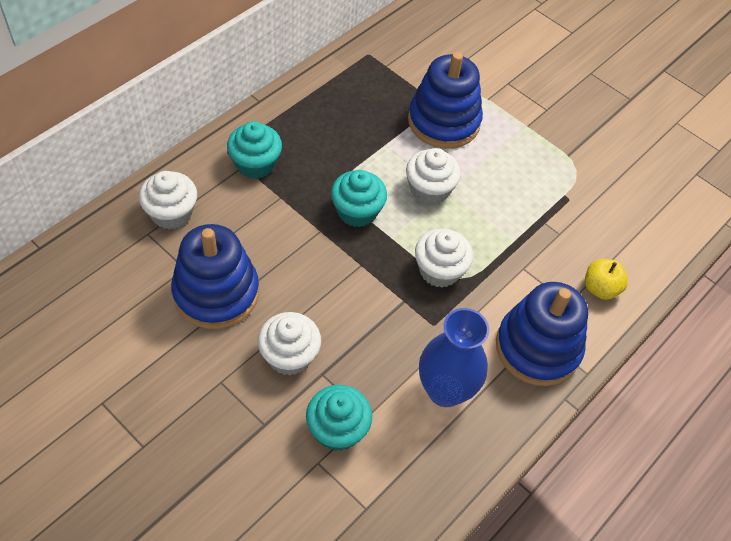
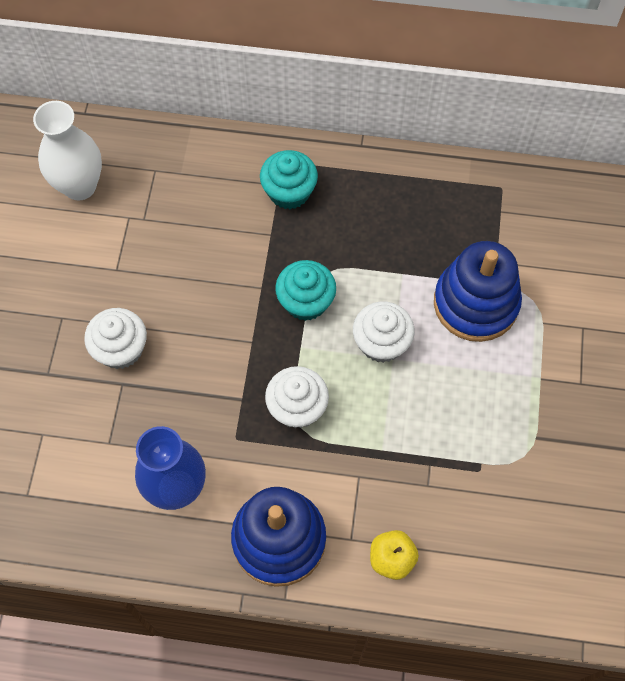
camera: 60 degrees right, 10 degrees up
white cupcake [139,171,197,230] -> none
blue stacking toy [171,224,259,329] -> none
turquoise cupcake [306,385,372,451] -> none
none -> white vase [33,101,102,201]

